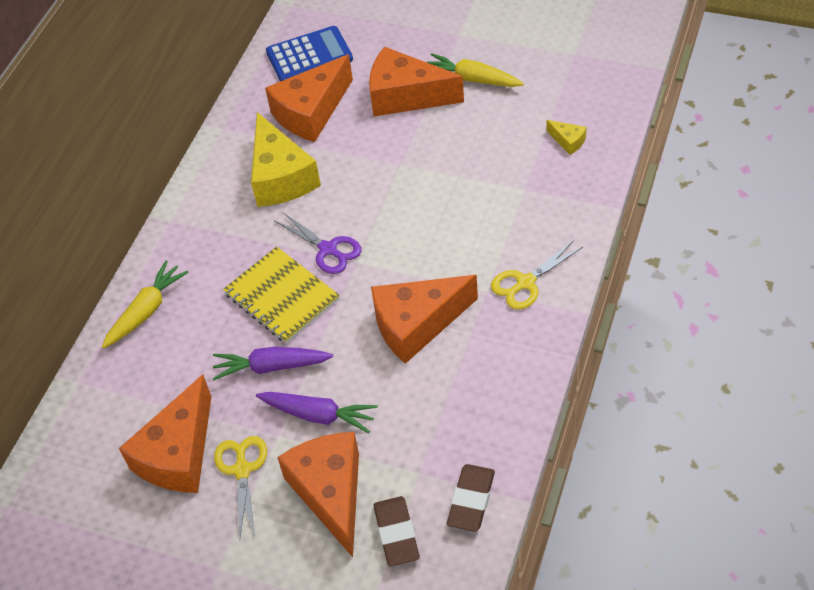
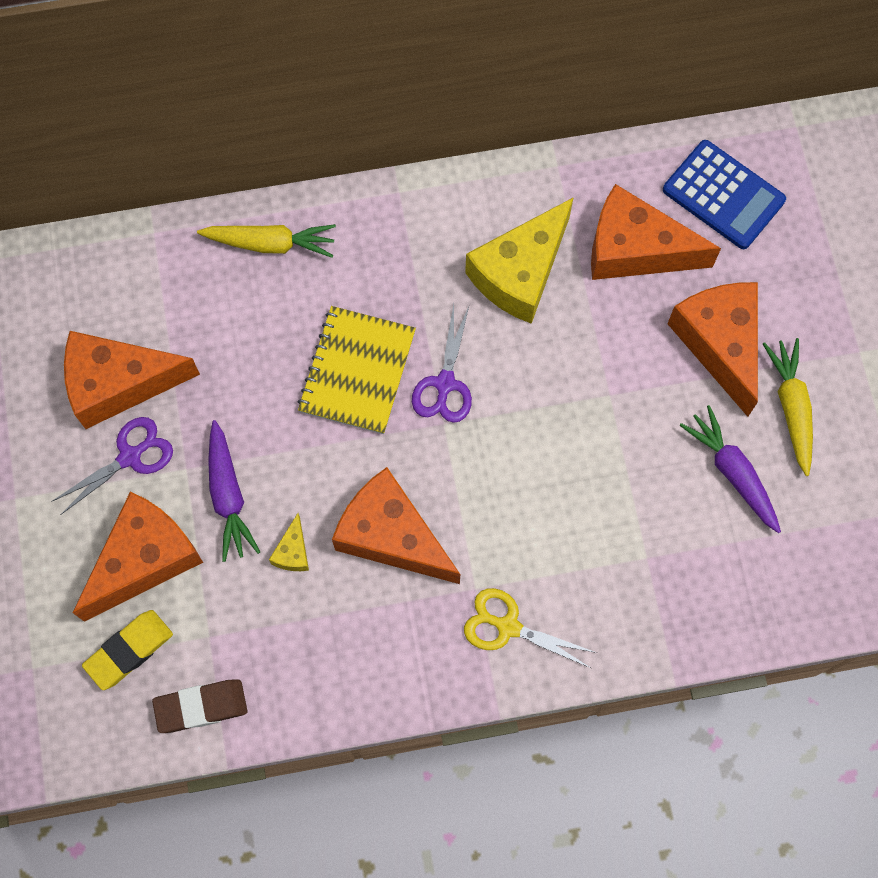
camera: 55 degrees right, 20 degrees up
purple carrot [213,347,333,380] -> purple carrot moved to [680,405,781,533]
yellow scissors [214,436,267,537] -> purple scissors [51,417,173,515]
brown eraser [373,496,420,566] -> yellow eraser [82,610,173,690]
yellow cheese [546,120,587,155] -> yellow cheese moved to [269,513,309,571]

